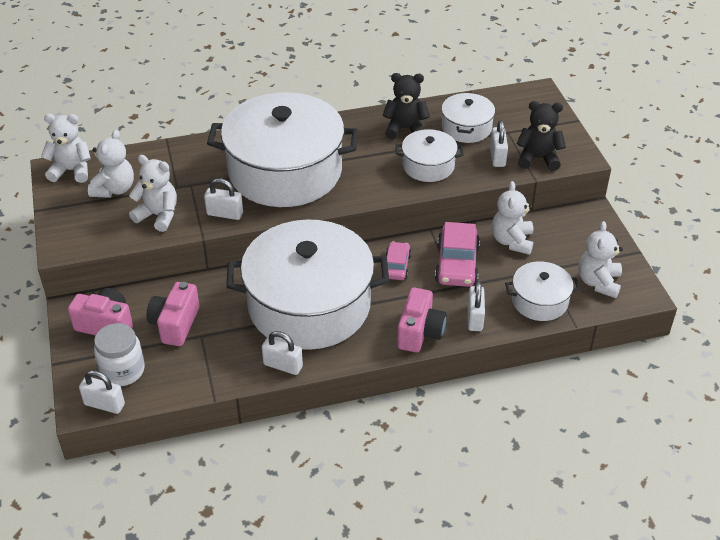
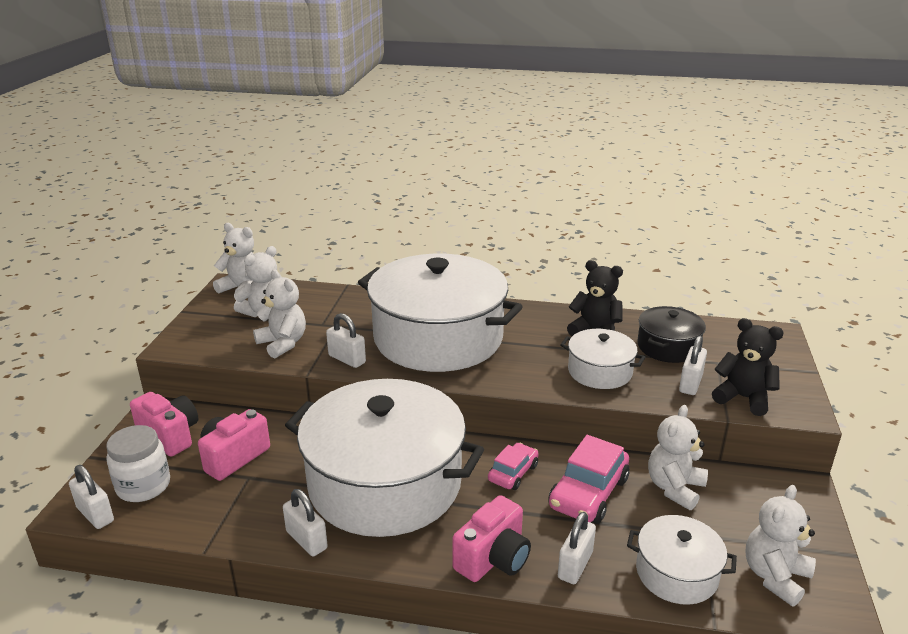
camera: 25 degrees right, 15 degrees down
white pot [441,92,495,143] -> black pot [637,306,706,363]

